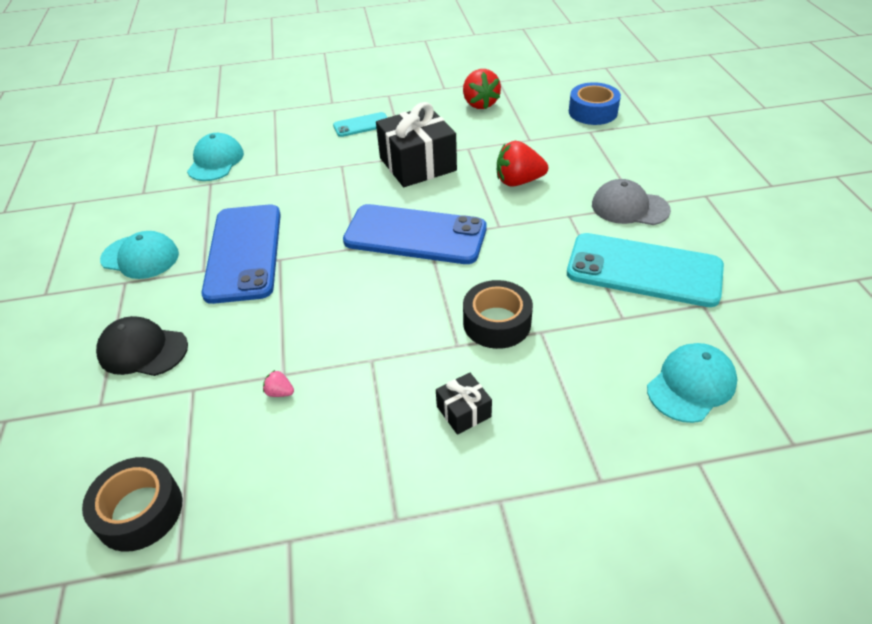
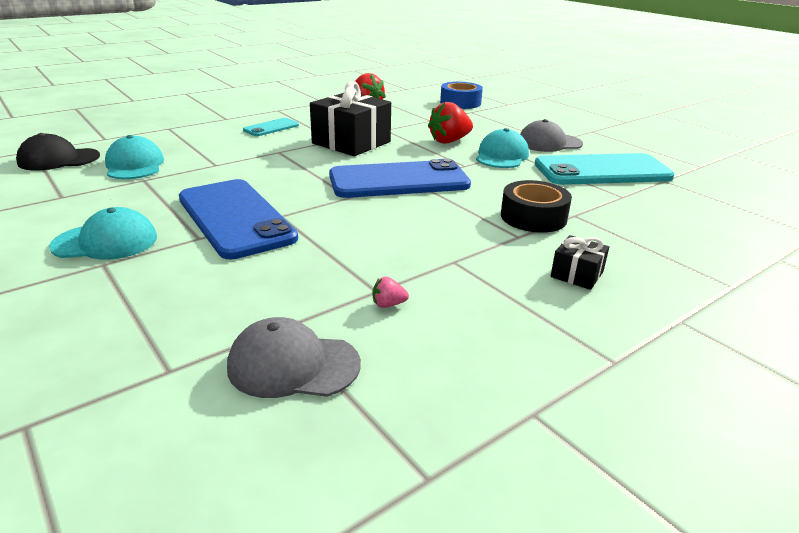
camera: 30 degrees left, 15 degrees down
black tape [82,457,182,552] -> none
black cap [96,316,188,376] -> black cap moved to [16,133,100,170]
turquoise cap [647,343,738,423] -> turquoise cap moved to [476,128,529,168]
none -> grey cap [227,317,361,398]

